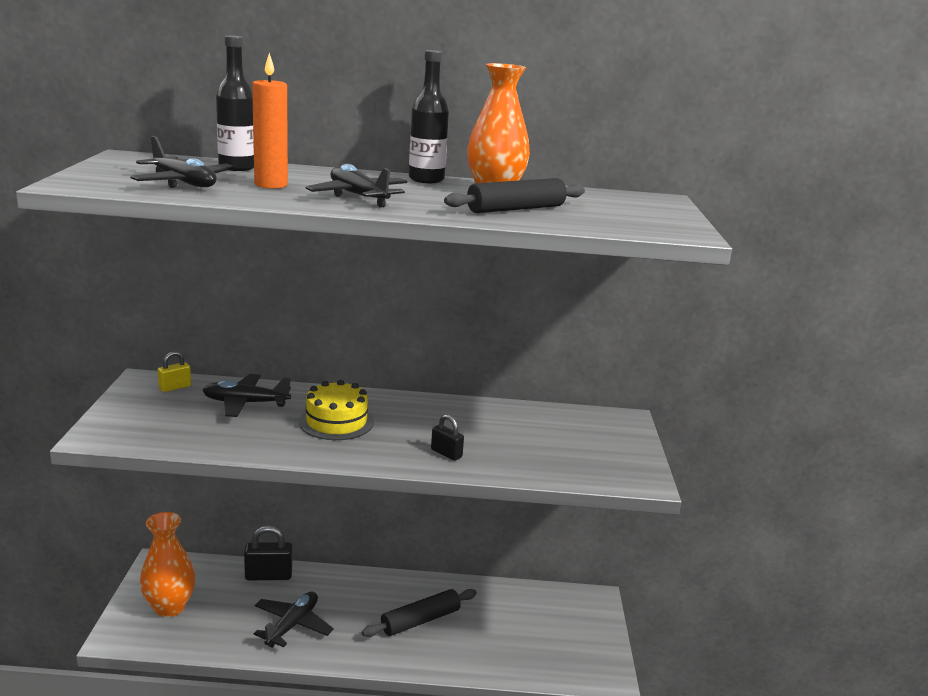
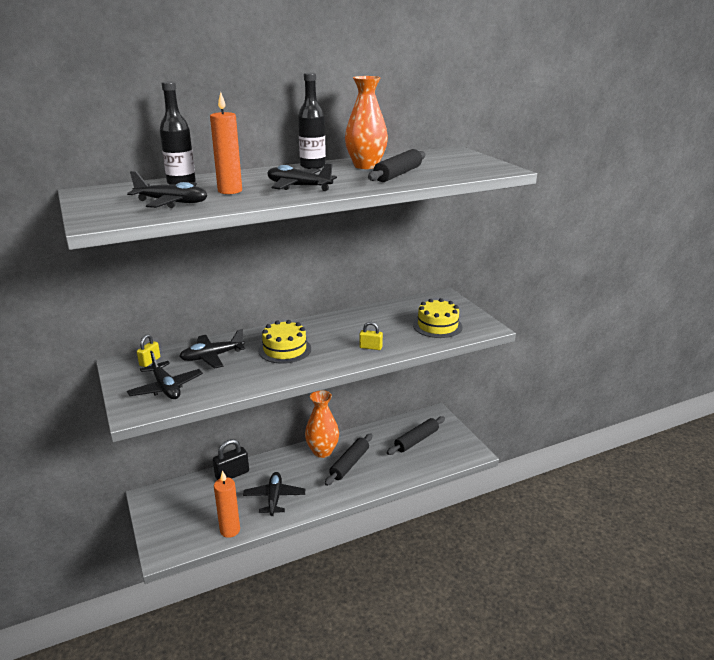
camera: 25 degrees left, 5 degrees up
orange vase [140,512,195,617] -> orange vase moved to [305,390,339,458]
black padlock [431,414,464,461] -> yellow padlock [359,322,383,350]
none -> black plane [127,351,203,399]
none -> orange candle [214,470,240,538]
none -> black rolling pin [387,416,445,455]
none -> yellow cake [413,298,463,338]

